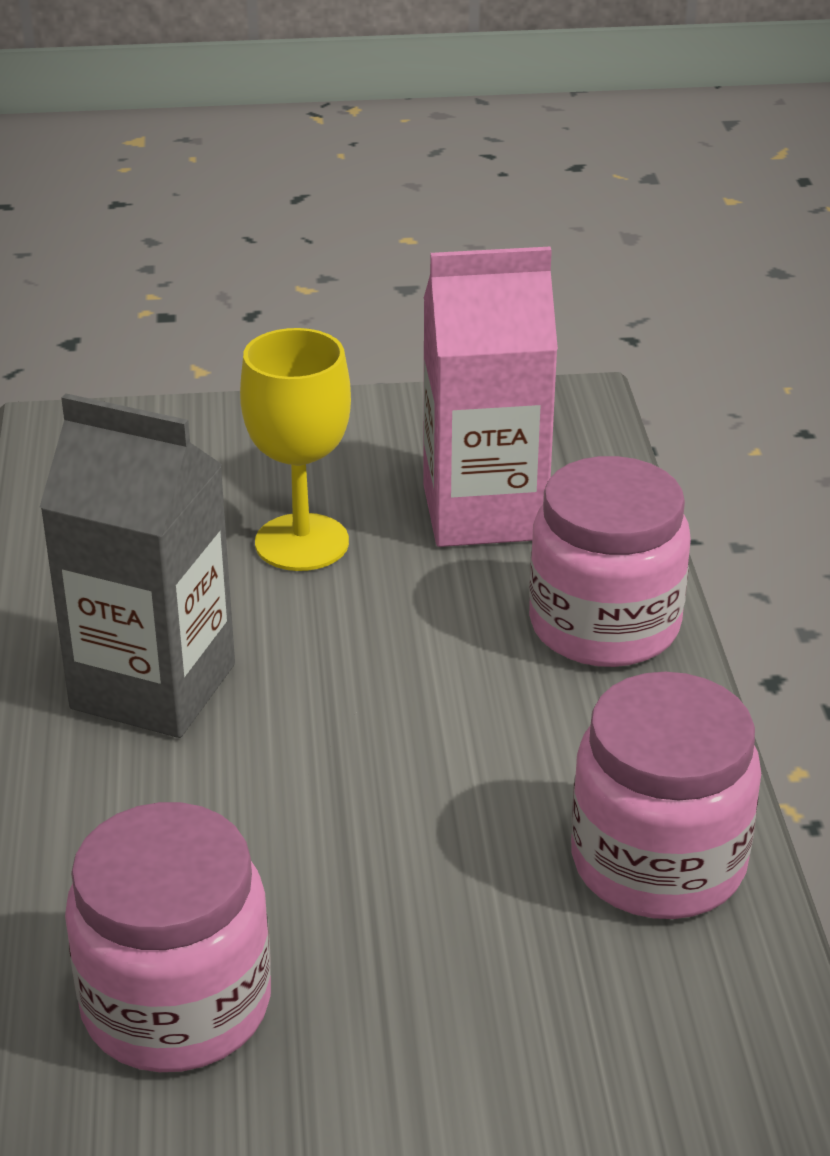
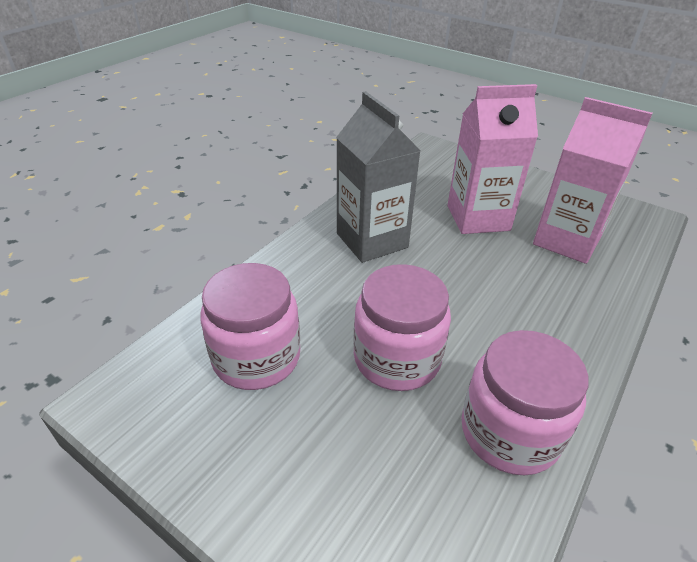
camera: 40 degrees right, 5 degrees up
yellow goblet [240,328,351,571] -> pink carton [448,84,538,234]
pink jar [529,456,691,667] -> pink jar moved to [353,264,451,391]

